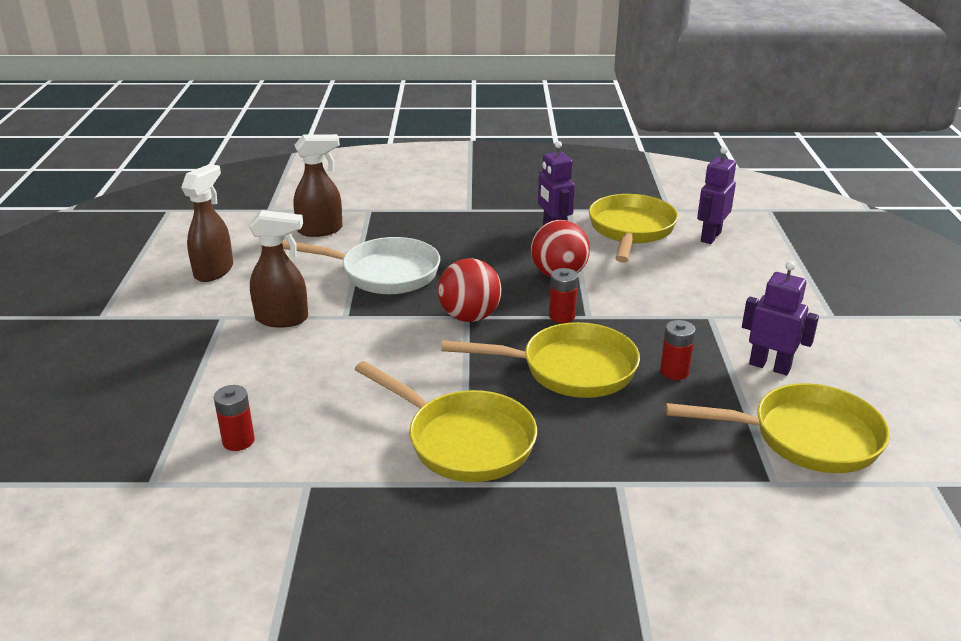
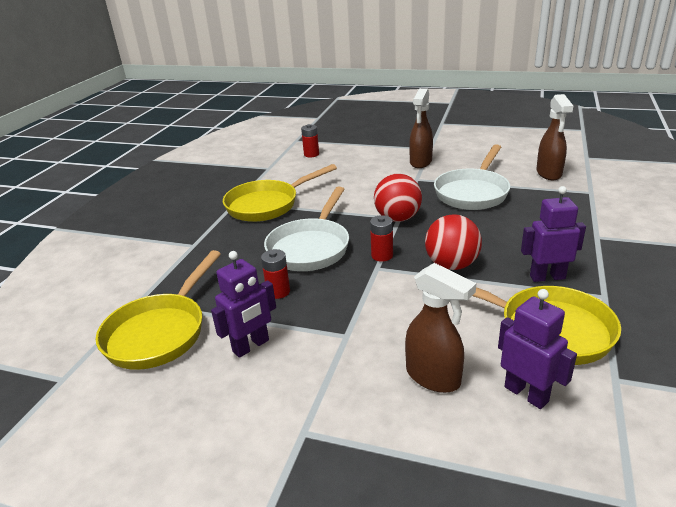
camera: 110 degrees right, 0 degrees up
brown spray bottle [181,164,233,282] -> brown spray bottle moved to [405,263,476,393]
yellow pan [441,322,640,398] -> white pan [264,186,349,271]

